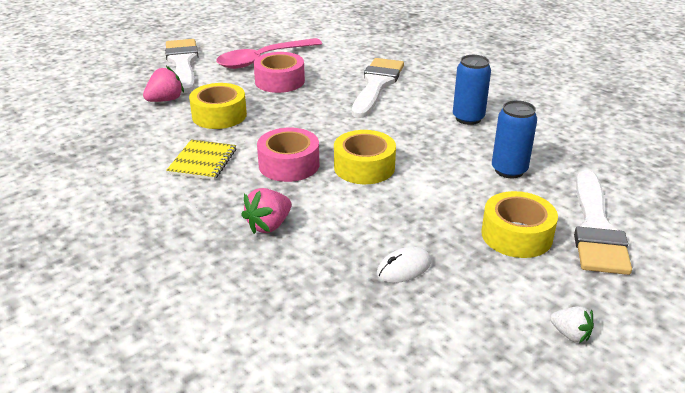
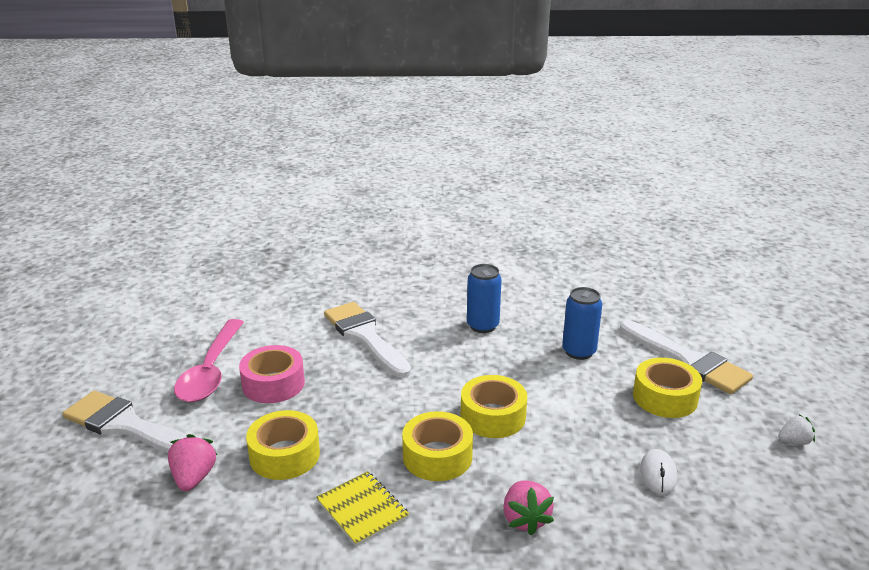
camera: 50 degrees left, 5 degrees down
pink tape [257,128,319,182] -> yellow tape [402,411,473,481]

